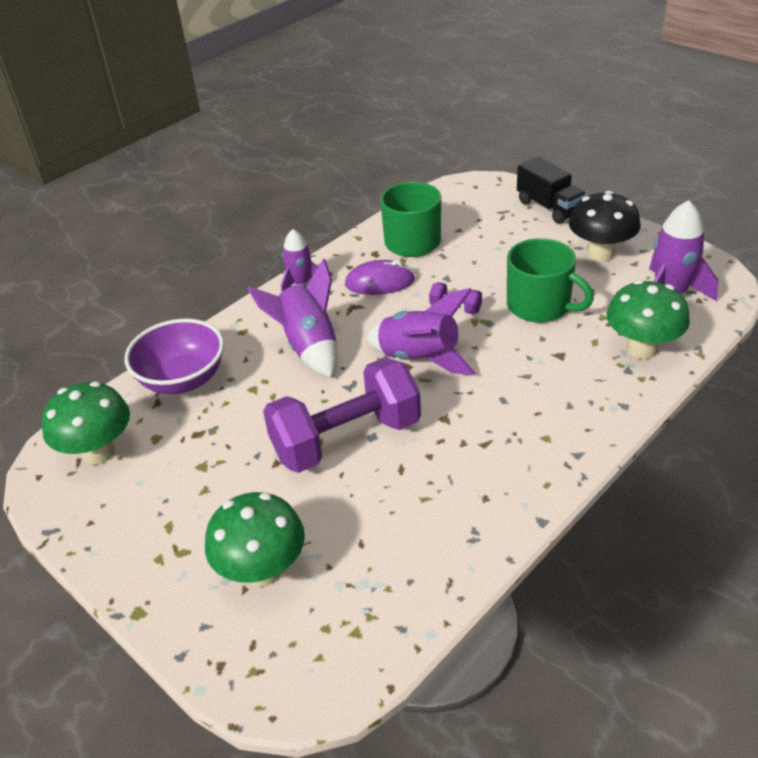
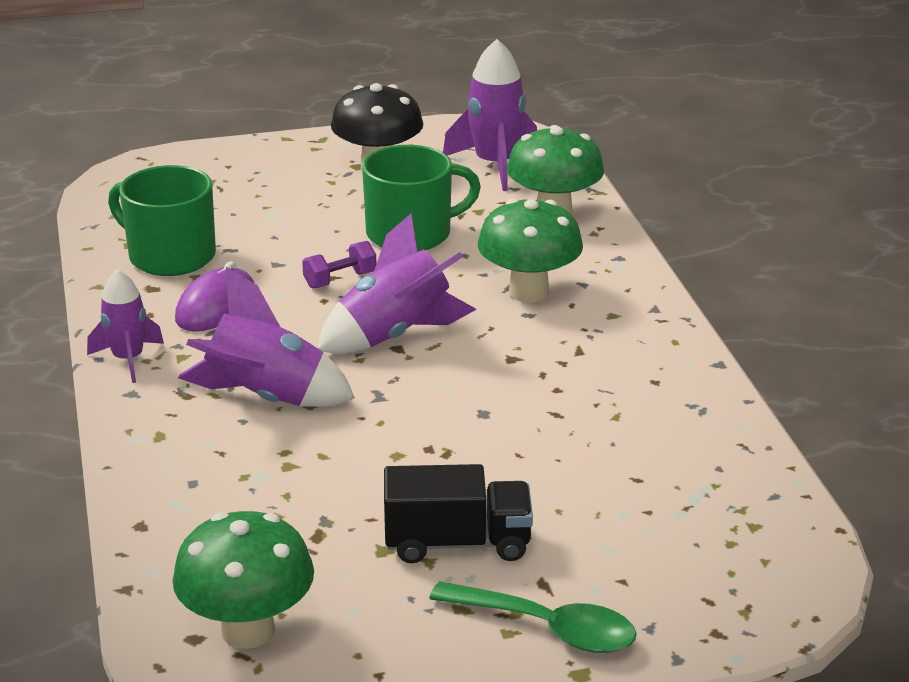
camera: 60 degrees left, 10 degrees down
purple bowl [125,319,224,394] -> none
green mushroom [205,492,305,587] -> green mushroom moved to [478,199,583,302]
purple dumbbell [263,357,421,473] -> none
black truck [517,157,587,224] -> black truck moved to [384,464,533,563]
none -> green spoon [429,581,636,653]

